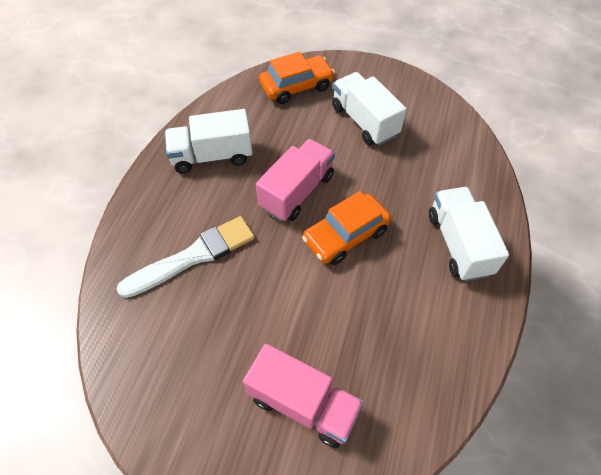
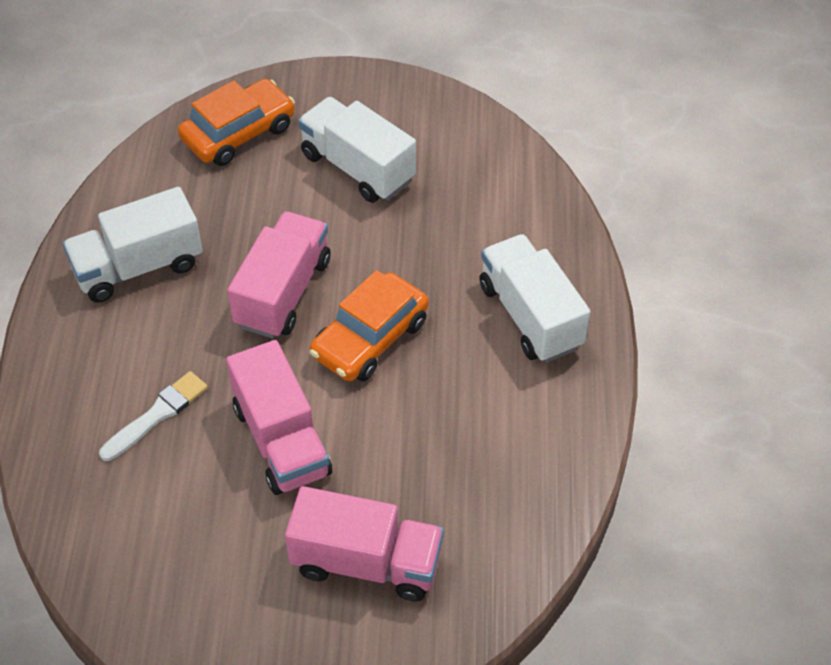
camera: 15 degrees left, 5 degrees down
white brush [116,216,255,298] -> white brush [99,371,208,461], size x0.61
none -> pink truck [226,340,332,495]

